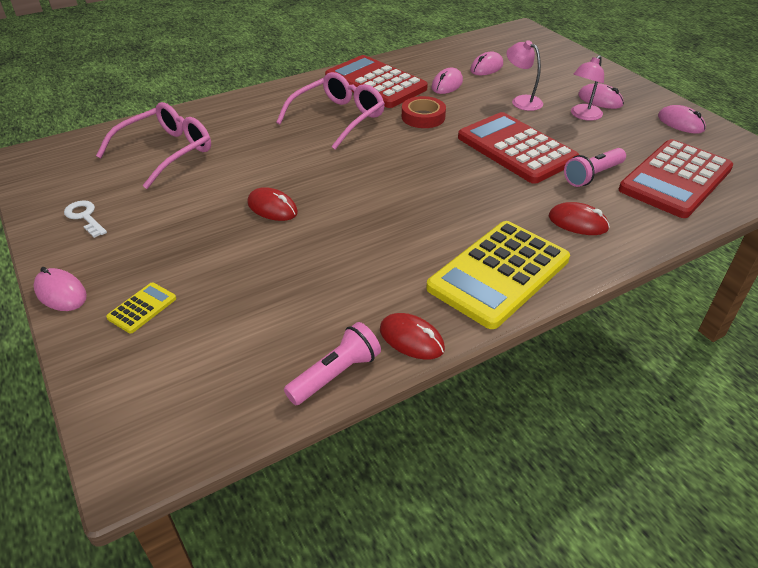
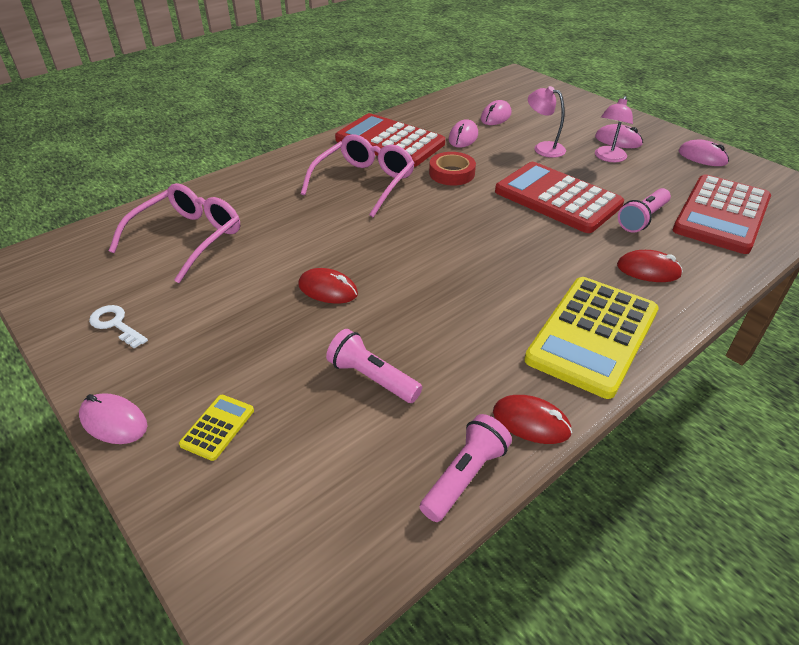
camera: 10 degrees left, 0 degrees up
none -> pink flashlight [326,329,422,403]

